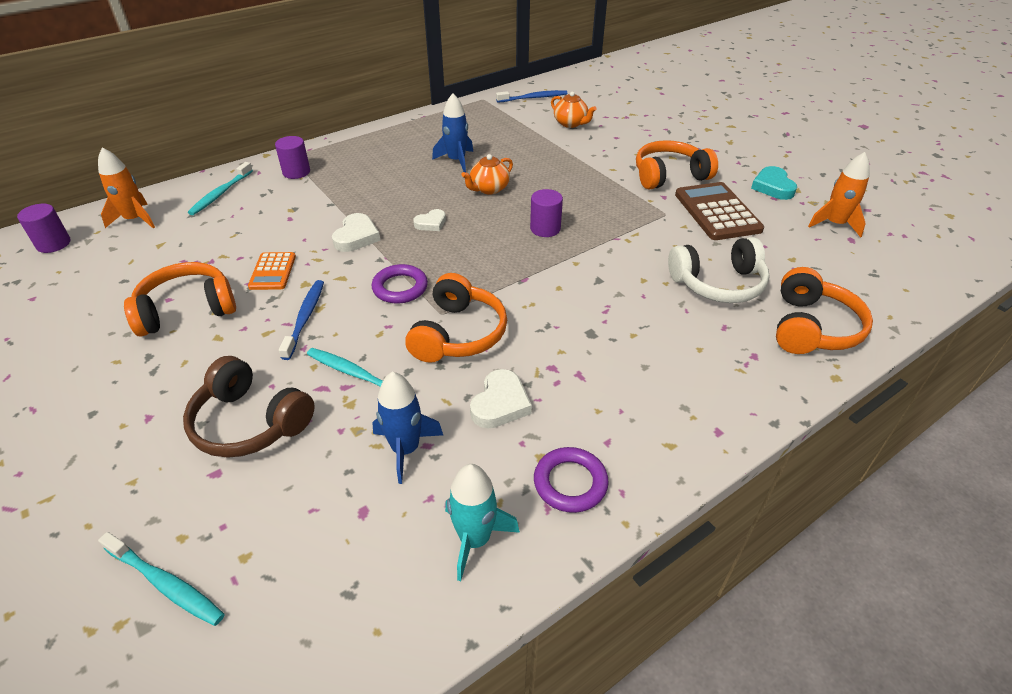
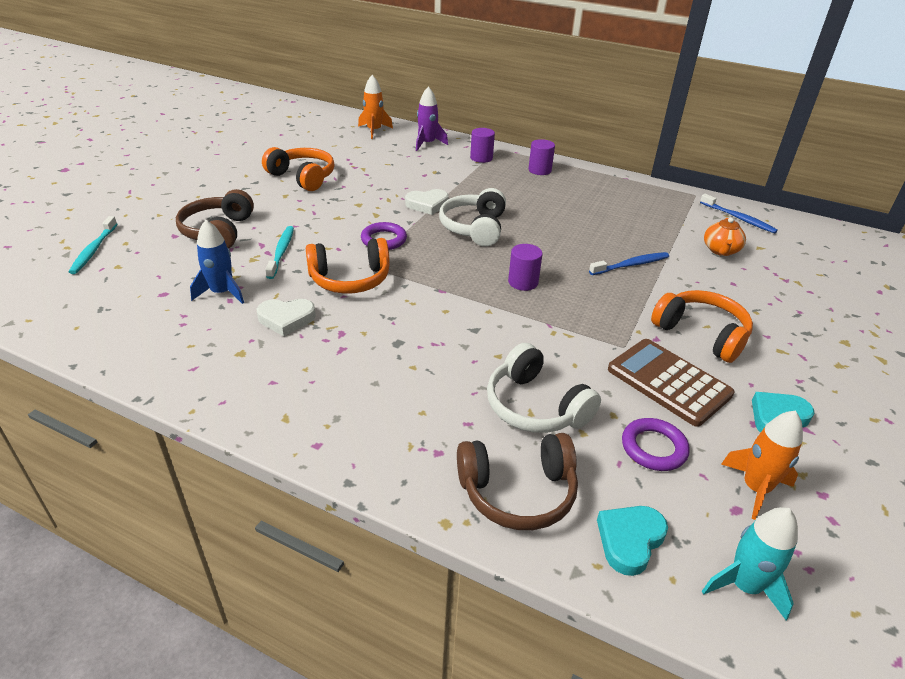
camera: 60 degrees right, 5 degrees down
purple cylinder [17,204,70,253] -> purple cylinder moved to [528,139,555,175]
turquoise toothbrush [188,162,253,215] -> purple rocket [416,86,448,151]
orange calculator [248,252,296,290] -> none
blue toothbrush [279,280,324,360] -> blue toothbrush moved to [589,252,669,275]
white heart [413,209,446,231] -> white headphones [439,188,506,246]
blue rocket [432,93,473,172] -> none
turquoise rocket [445,464,520,581] -> turquoise rocket moved to [702,507,798,620]
orange teapot [461,154,513,194] -> none
purple ring [534,447,609,513] -> purple ring moved to [622,418,690,471]
brown calculator [675,182,764,240] -> brown calculator turned 90 degrees counterclockwise [608,339,734,427]
orange headphones [776,267,873,354] -> brown headphones [457,433,578,530]
none -> turquoise heart [597,506,668,576]

